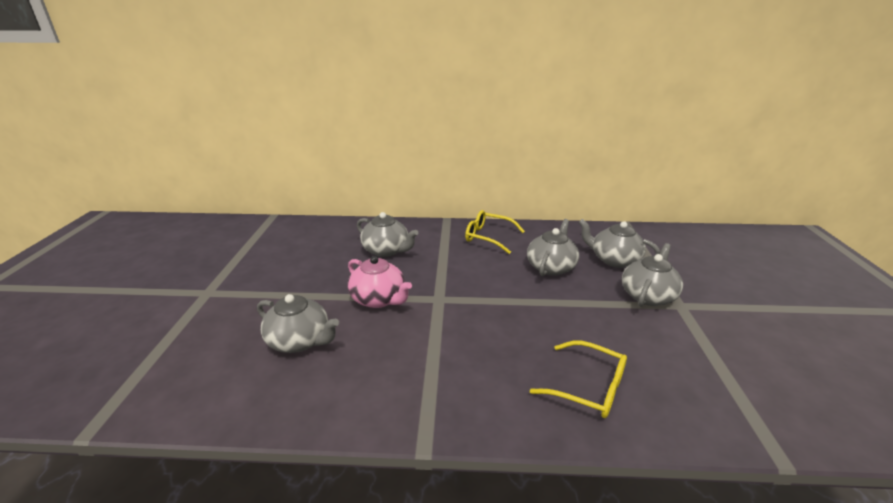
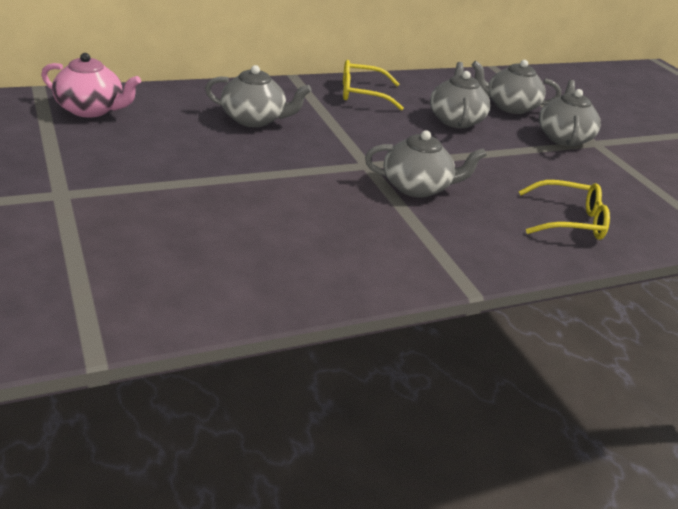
camera: 30 degrees left, 5 degrees up
grey teapot [257,294,339,353] -> grey teapot moved to [365,130,487,198]
pink teapot [348,256,412,308] -> pink teapot moved to [41,53,141,117]

